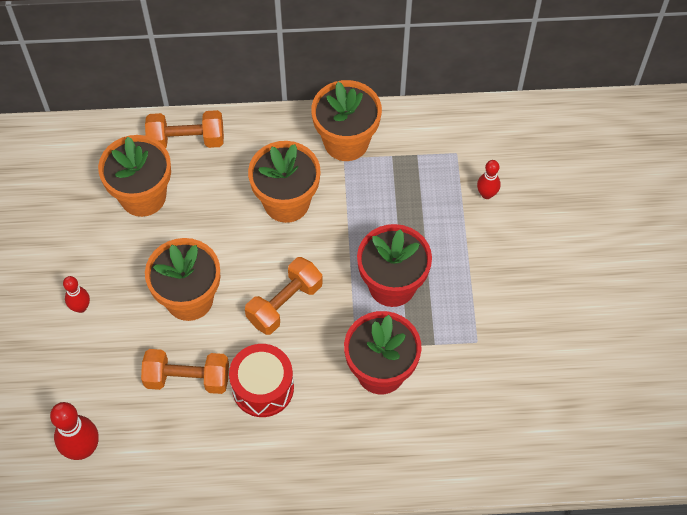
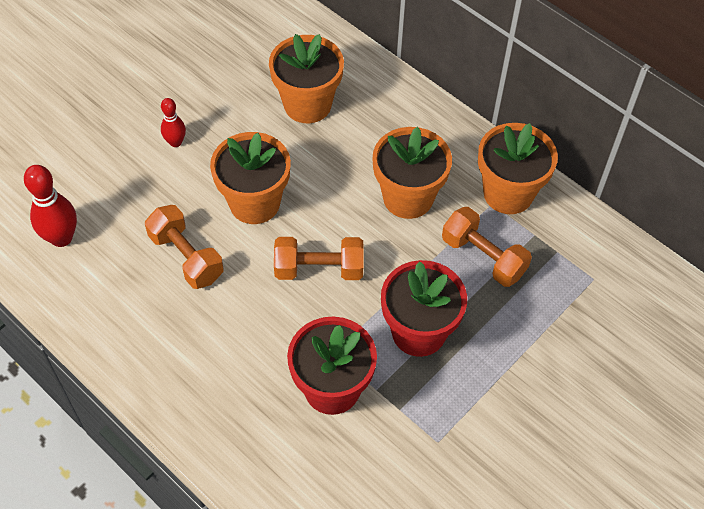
camera: 45 degrees right, 5 degrees down
orange dumbbell [145,110,224,148] -> orange dumbbell moved to [442,207,532,287]
red drum [229,344,294,417] -> none
red bowling pin [477,160,500,199] -> none

